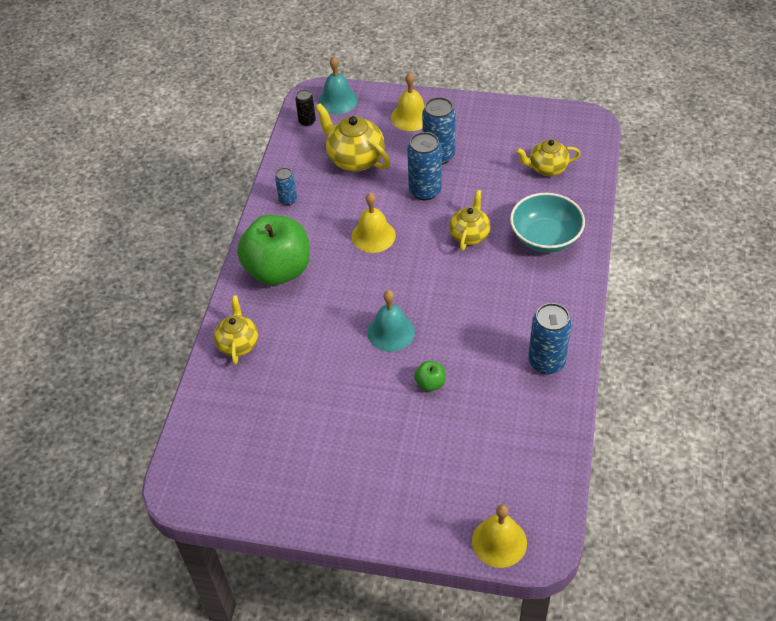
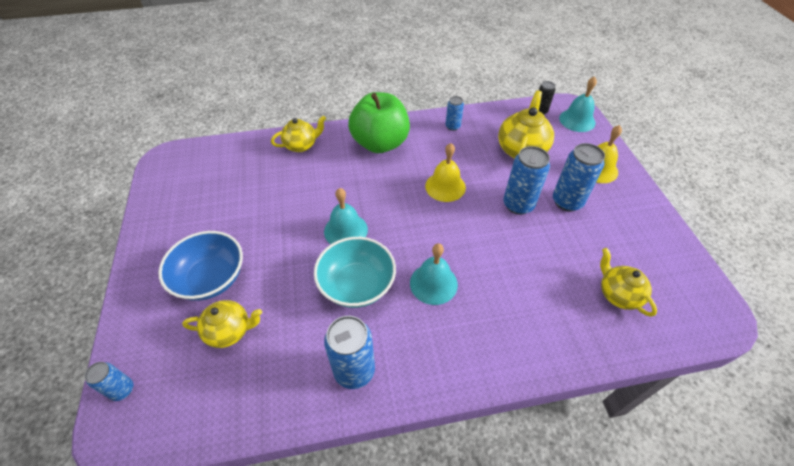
camera: 65 degrees right, 0 degrees up
green apple [414,361,446,391] -> none
yellow teapot [449,190,491,251] -> yellow teapot moved to [182,300,262,348]
yellow bell [472,504,527,568] -> blue can [84,362,133,401]
turquoise bowl [510,193,585,253] -> turquoise bowl moved to [314,237,396,308]
none -> blue bowl [158,231,243,301]
none -> turquoise bell [410,243,458,305]

